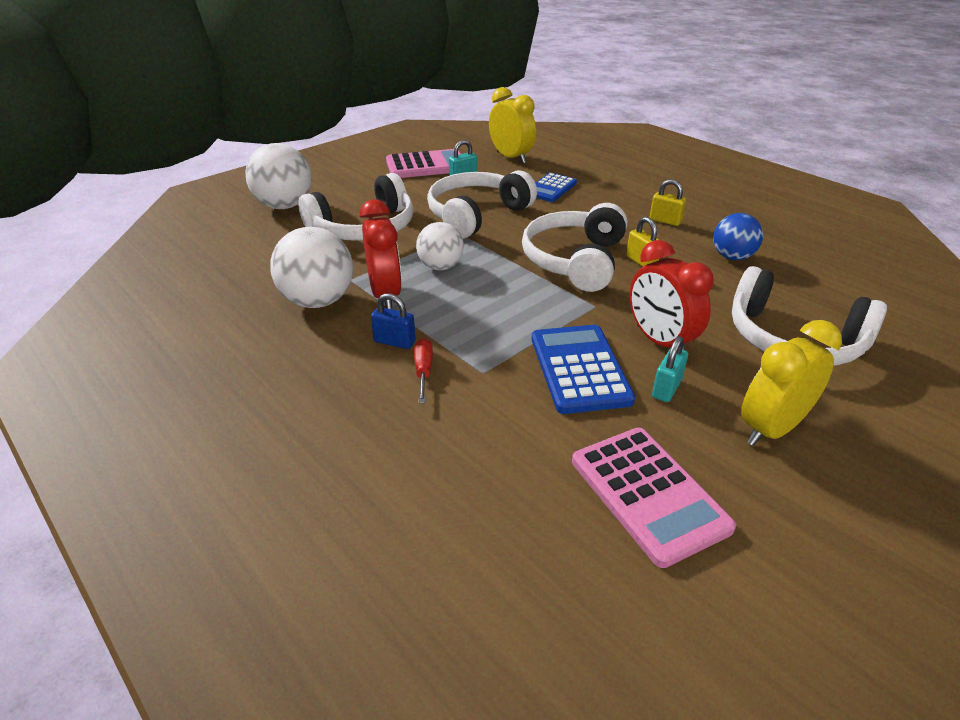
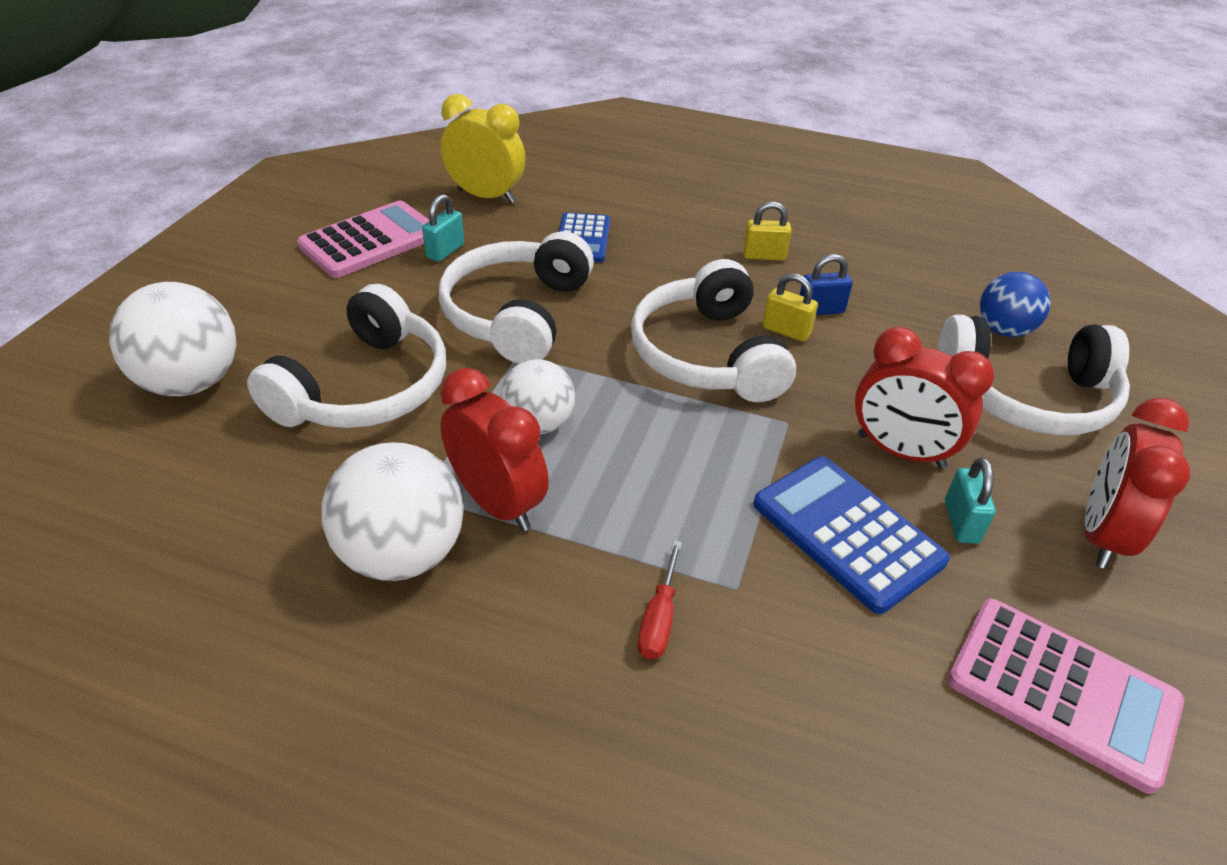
camera: 30 degrees left, 5 degrees up
blue padlock [371,293,416,349] -> blue padlock moved to [800,254,853,315]
red screwdriver [414,338,433,403] -> red screwdriver turned 135 degrees counterclockwise [638,540,682,659]
blue ball [713,213,763,260] -> blue ball moved to [980,272,1051,337]
yellow clock [741,320,842,446] -> red clock [1085,398,1190,569]

